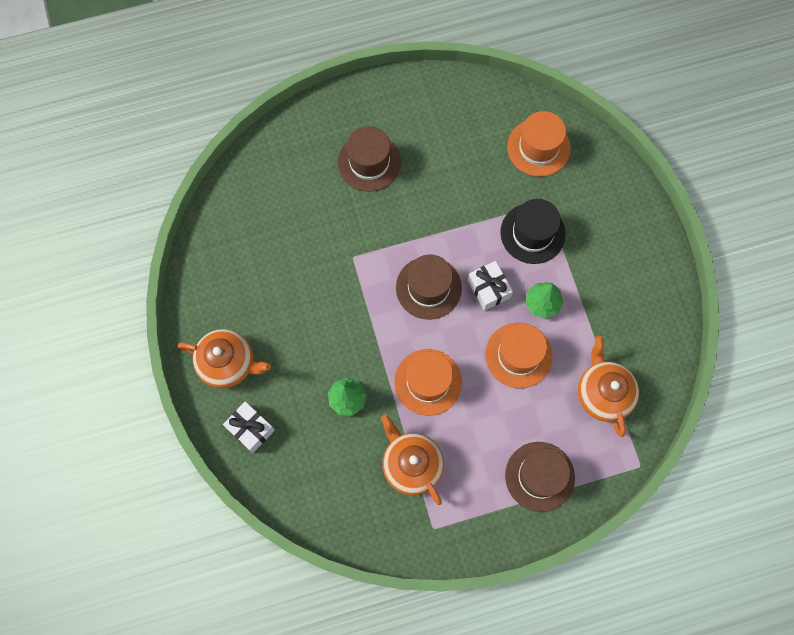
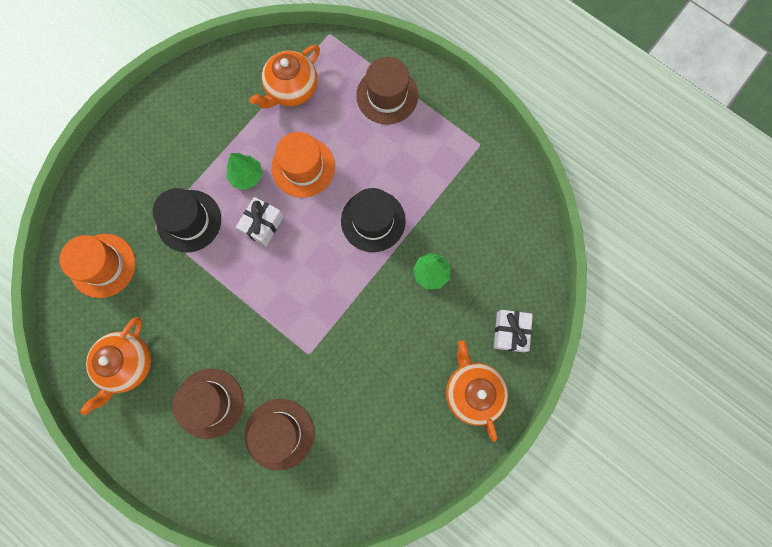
camera: 125 degrees left, 5 degrees up
orange teapot [381,414,444,505] -> orange teapot moved to [80,317,151,415]
orange hat [394,349,462,416] -> black hat [341,188,406,252]
brown hat [396,255,462,320] -> brown hat moved to [245,399,314,471]

